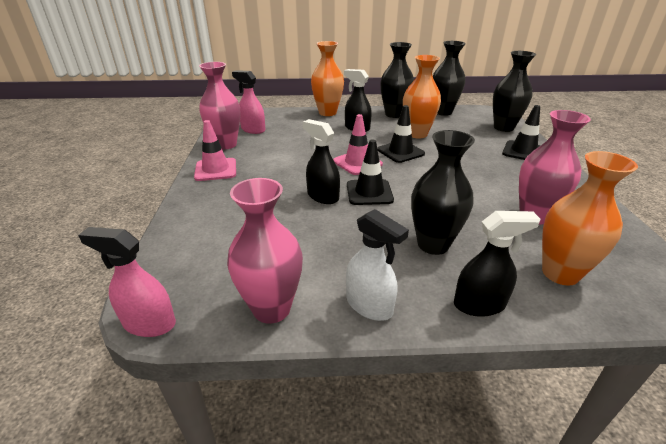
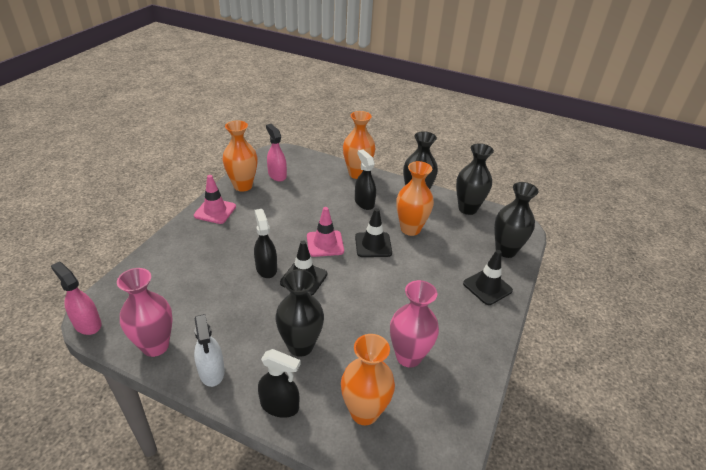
camera: 25 degrees right, 5 degrees up
pink vase [199,62,241,150] -> orange vase [222,120,258,192]

